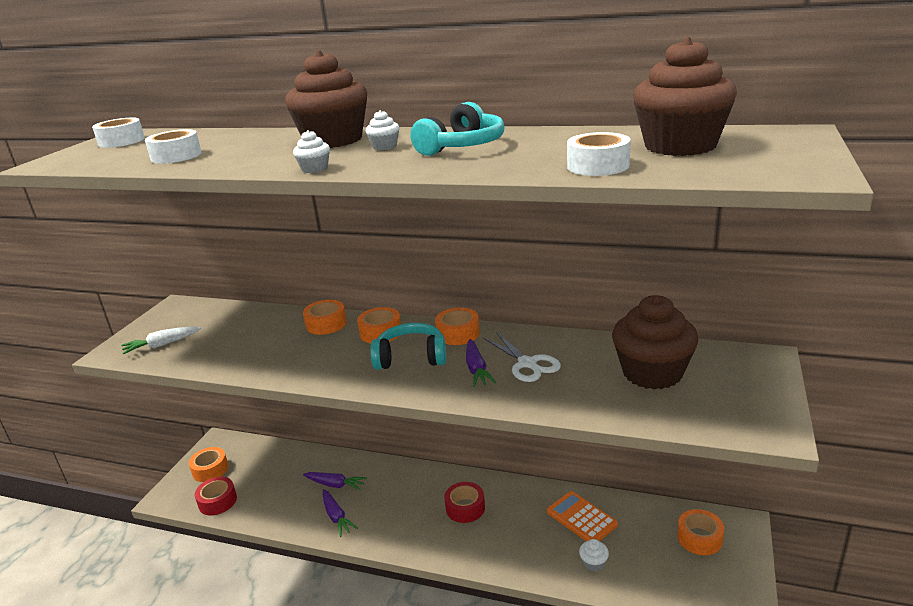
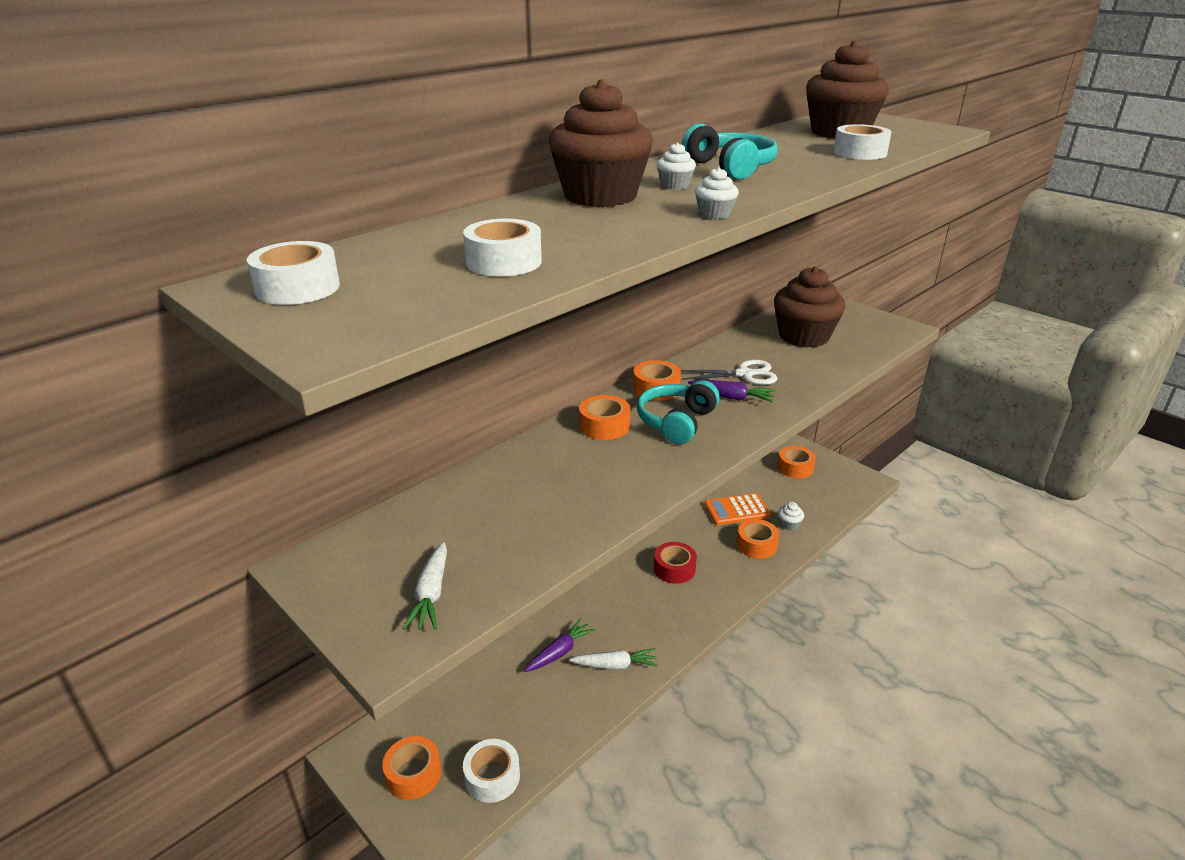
camera: 65 degrees left, 5 degrees up
red tape [195,477,237,515] -> white tape [463,739,520,803]
orange tape [303,300,347,335] -> orange tape moved to [736,519,779,559]
purple carrot [323,489,358,537] -> white carrot [569,648,658,670]

